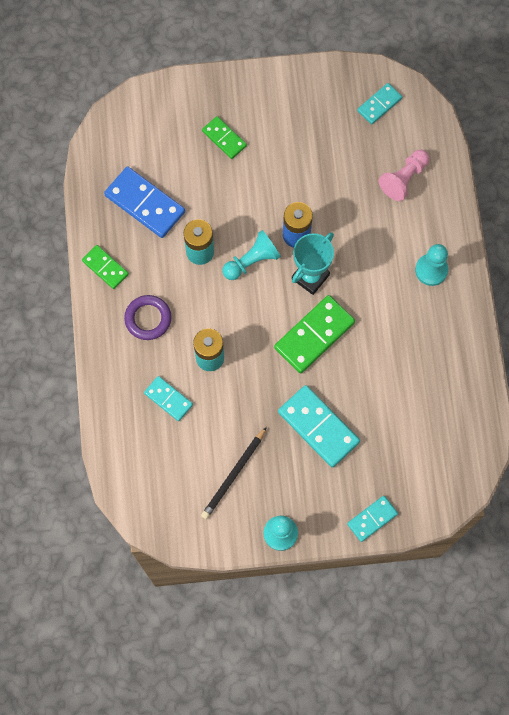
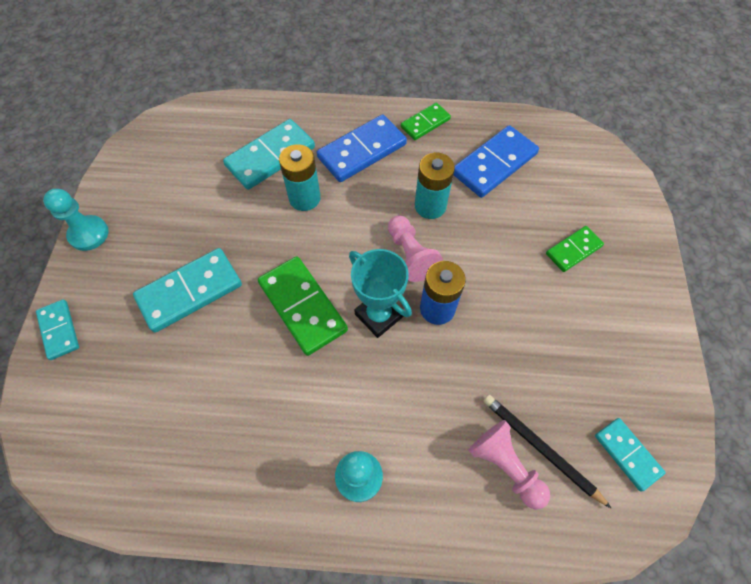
camera: 100 degrees right, 10 degrees down
purple ring [124,295,171,340] -> blue domino [317,114,407,182]
turquoise domino [144,376,193,421] -> turquoise domino [223,119,315,190], size x1.71
black pencil [201,427,267,519] -> black pencil moved to [483,395,612,509]
turquoise pawn [222,230,281,280] -> pink pawn [388,216,443,282]

